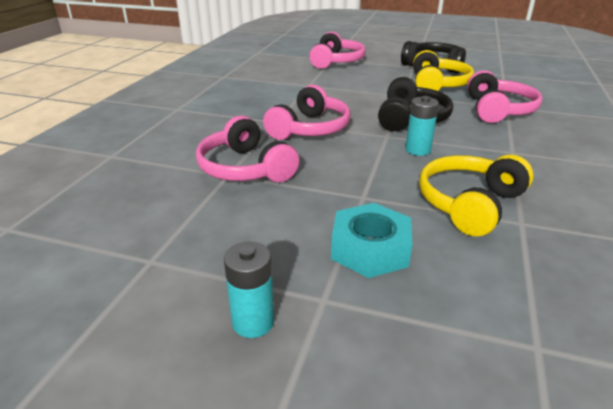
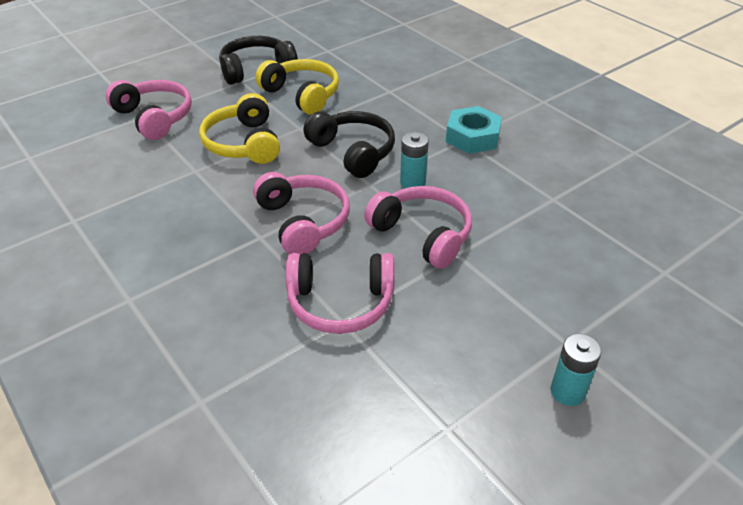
camera: 55 degrees left, 10 degrees up
turquoise nut [331,203,412,278] -> turquoise nut moved to [446,106,502,154]
yellow headphones [419,154,534,237] -> yellow headphones moved to [199,93,280,164]
pink headphones [467,70,542,123] -> pink headphones moved to [364,186,472,269]

